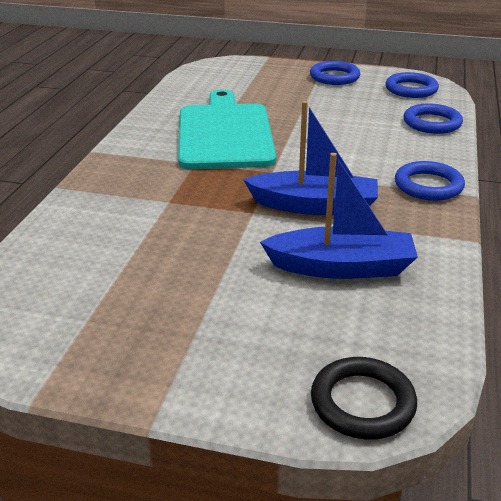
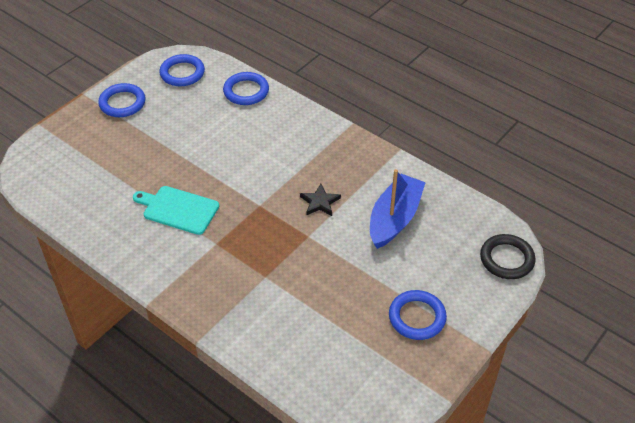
camera: 65 degrees left, 15 degrees up
turquoise cutting board [178,89,276,169] -> turquoise cutting board [133,186,219,235], size x0.57
blue boat [243,101,378,215] -> black star [300,184,341,216]
blue ring [395,161,465,201] -> blue ring moved to [389,290,447,340]

